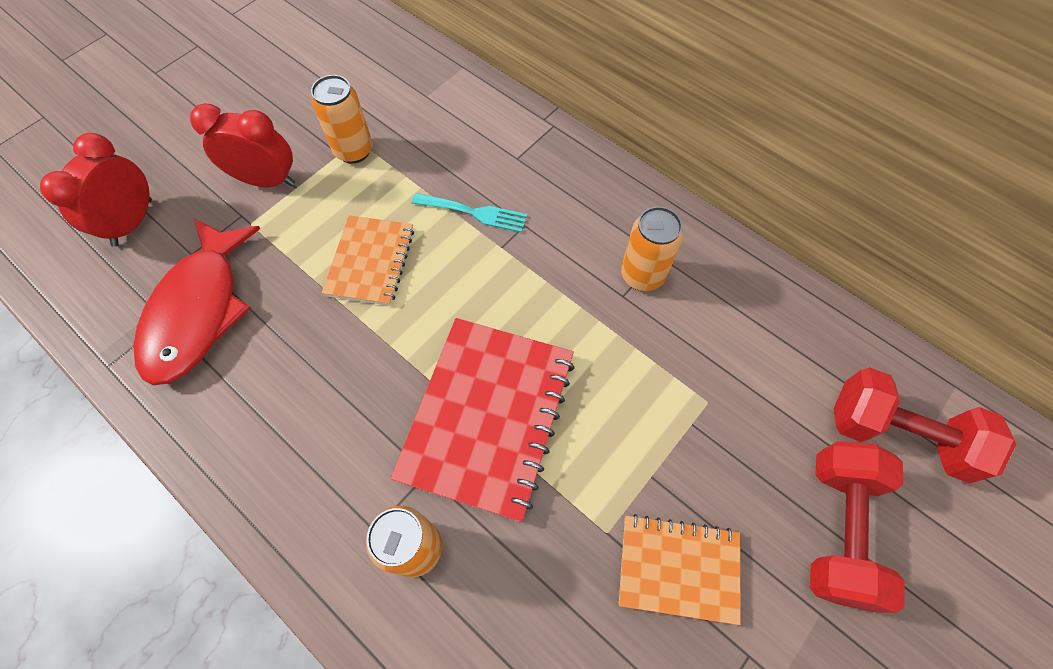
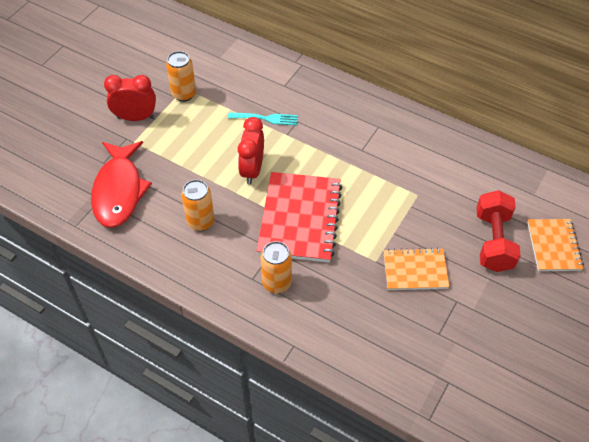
camera: 10 degrees left, 10 degrees down
red clock [40,133,152,247] -> red clock moved to [238,117,264,184]
orange notebook [322,215,414,306] -> orange notebook moved to [527,219,584,271]
orange can [621,206,683,291] -> orange can moved to [181,180,215,231]
red dumbbell [834,367,1016,483] -> none

